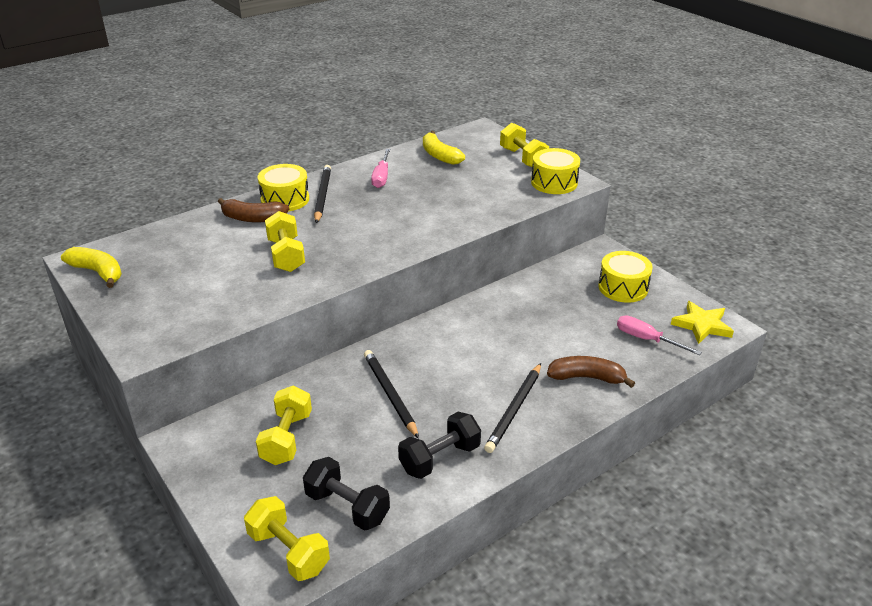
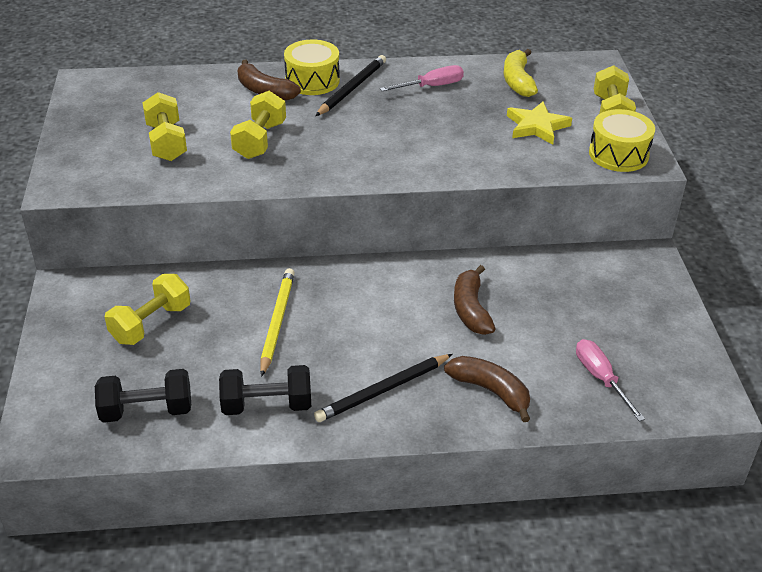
camera: 30 degrees right, 5 degrees up
yellow banana [61,247,122,288] -> none
yellow dumbbell [244,496,330,581] -> yellow dumbbell moved to [143,92,187,161]
black dumbbell [303,457,390,531] -> black dumbbell turned 75 degrees counterclockwise [95,369,191,423]
black pencil [364,350,419,439] -> yellow pencil [260,268,295,377]
pink screwdriver [371,149,390,188] -> pink screwdriver turned 150 degrees counterclockwise [380,65,464,91]
yellow drum [598,251,653,303] -> none
yellow star [671,301,734,344] -> yellow star moved to [507,101,572,145]
none -> brown banana [454,265,496,335]

